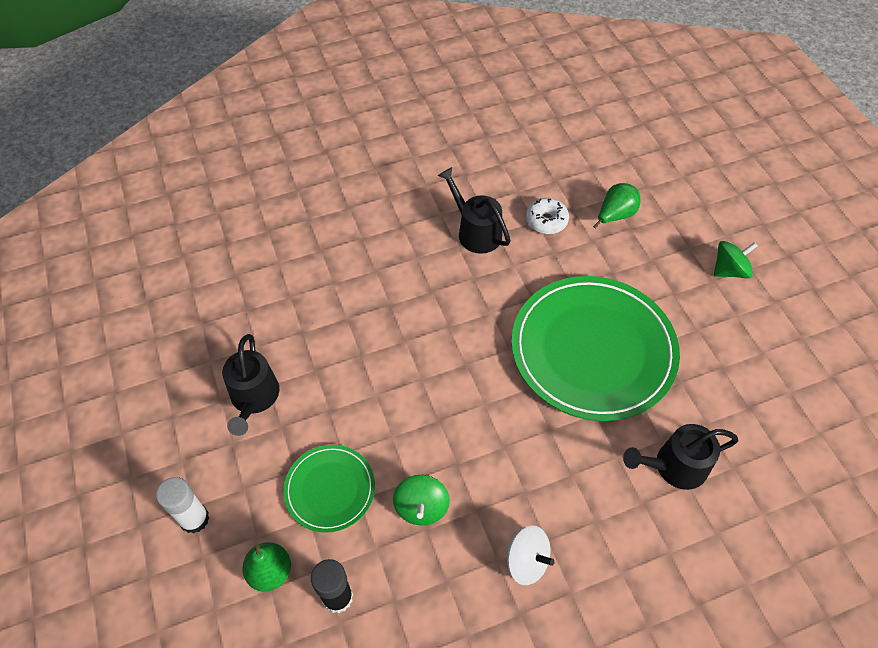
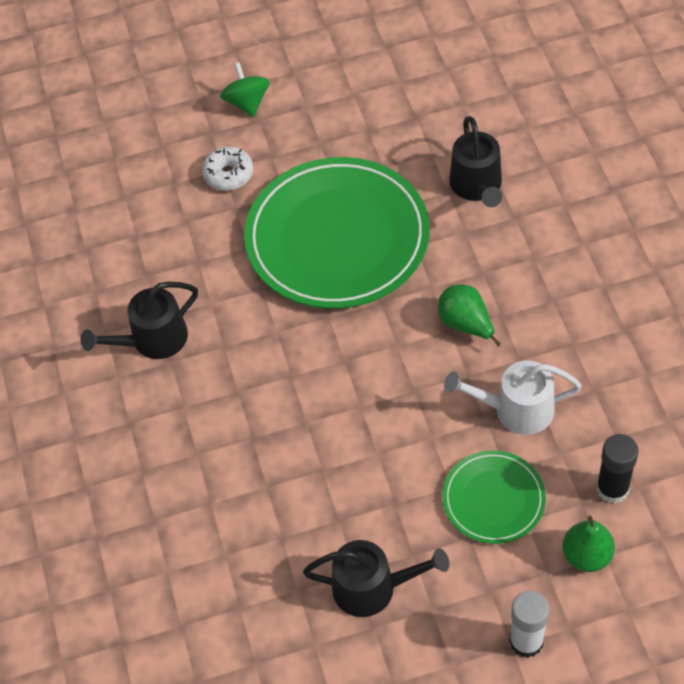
camera: 80 degrees left, 0 degrees up
green spinning top [393,475,450,525] -> white watering can [444,360,582,435]
white spinning top [506,525,555,585] -> none
white donut [526,198,569,234] -> white donut moved to [202,146,253,191]
green pear [593,183,641,229] -> green pear moved to [438,285,501,346]

